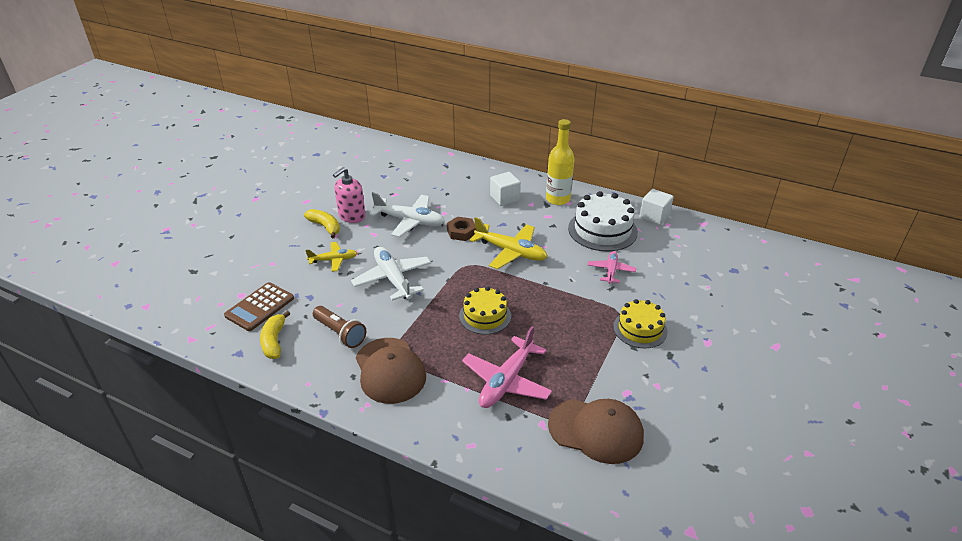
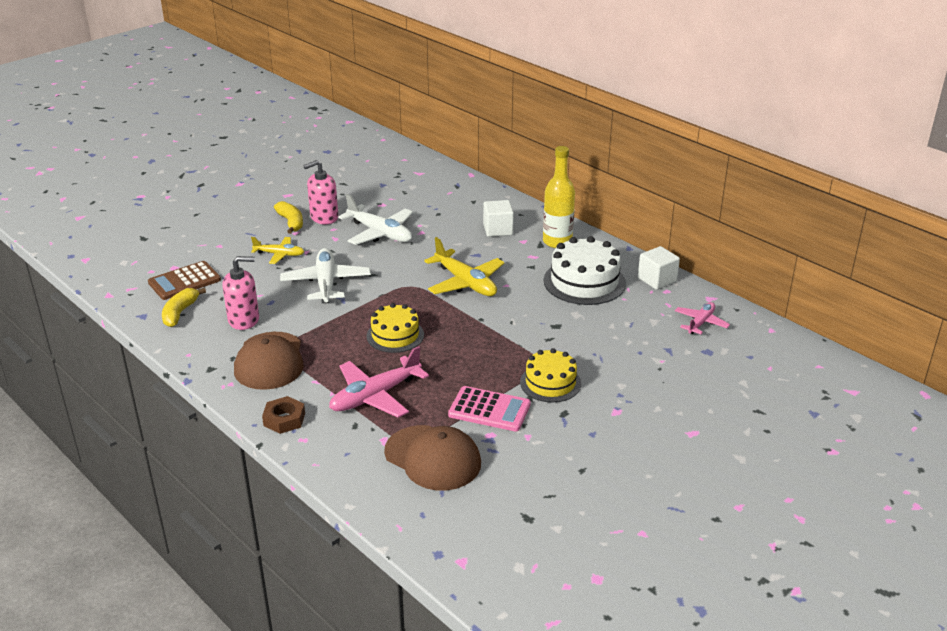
camera: 20 degrees right, 5 degrees down
brown flashlight [313,306,366,348] -> pink soap dispenser [222,256,259,330]
brown nut [447,217,476,241] -> brown nut moved to [262,396,305,434]
pink plane [588,251,636,284] -> pink plane moved to [675,302,730,334]
none -> pink calculator [448,386,531,432]

